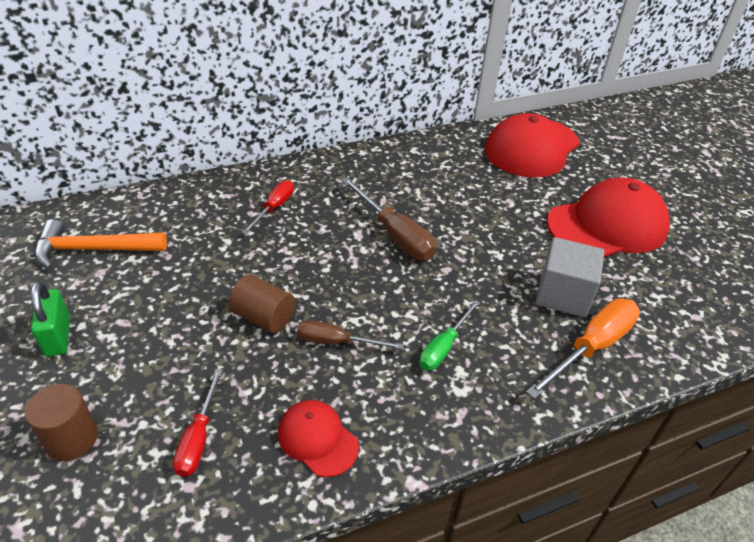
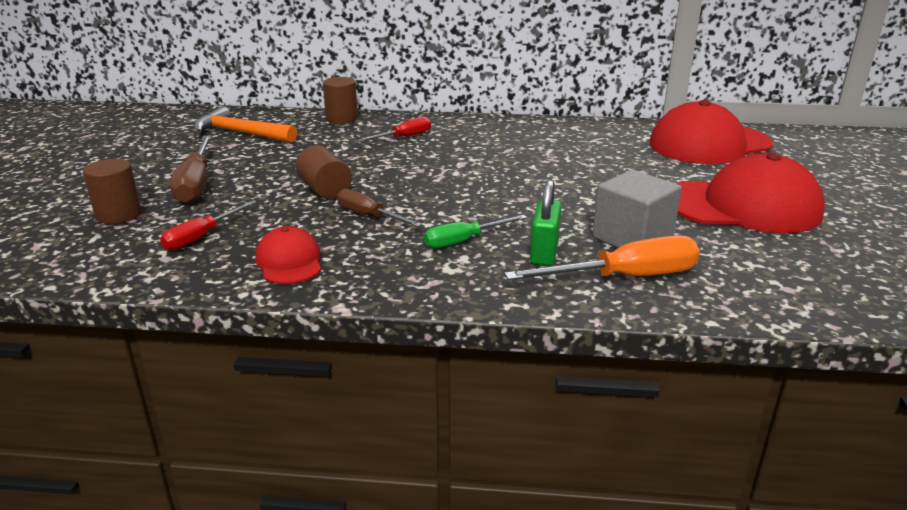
camera: 30 degrees right, 15 degrees down
green padlock [31,281,70,357] -> green padlock moved to [530,179,562,266]
brown screwdriver [341,177,436,260] -> brown screwdriver moved to [170,135,212,204]
none -> brown cylinder [323,77,358,124]

